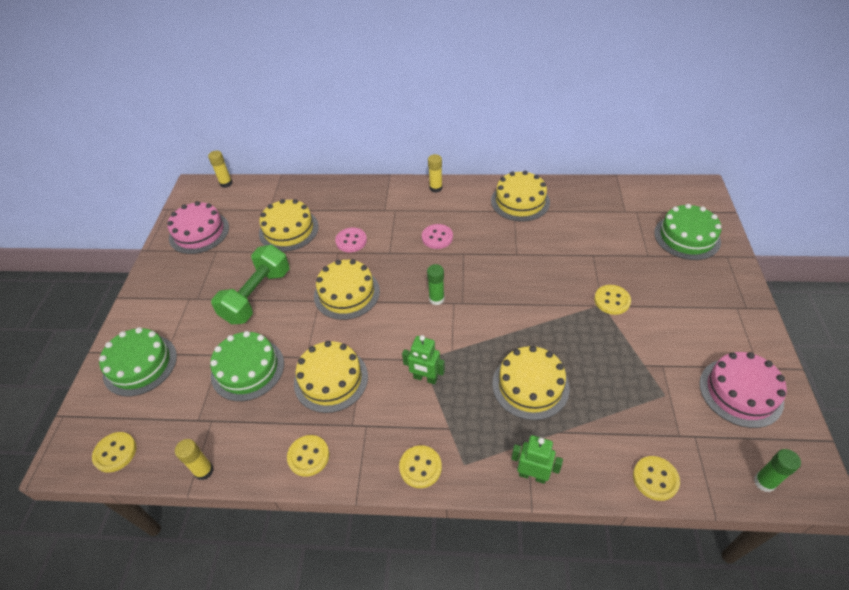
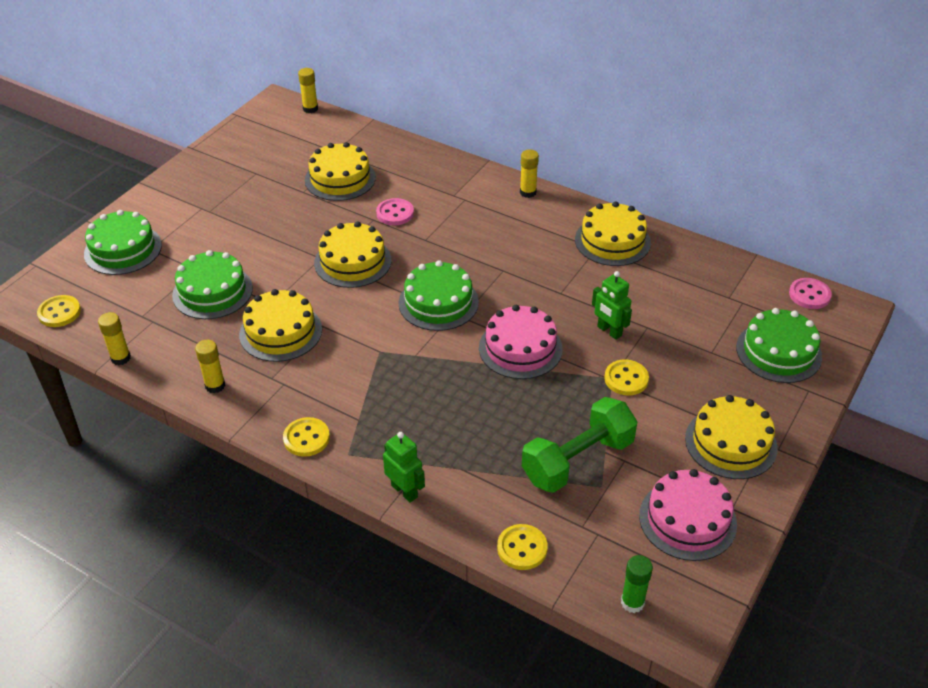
camera: 25 degrees right, 5 degrees down
pink cake [167,201,229,254] -> pink cake moved to [479,305,563,379]
green dumbbell [211,245,290,324] -> green dumbbell moved to [522,397,638,493]
yellow button [287,435,329,477] -> yellow glue stick [195,340,225,393]
green robot [402,335,445,384] -> green robot moved to [592,271,632,340]
pink button [422,224,453,249] -> pink button moved to [789,278,832,309]
green glue stick [427,264,444,305] -> green cake [398,260,479,331]
yellow cake [492,346,570,420] -> yellow cake moved to [685,395,778,479]

